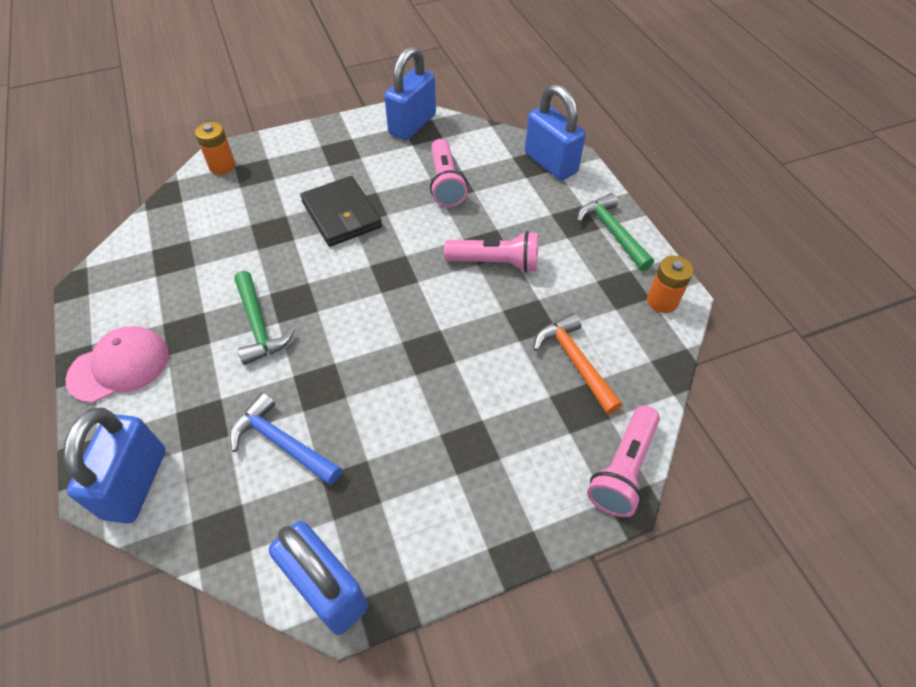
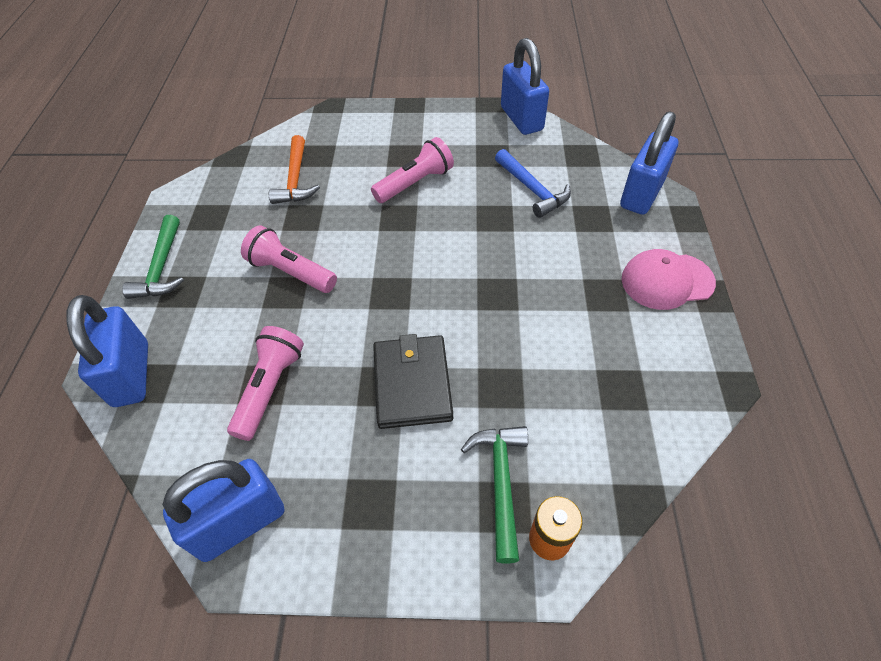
camera: 155 degrees left, 0 degrees up
green hammer [234,271,295,365] -> green hammer moved to [461,426,528,564]
pink flashlight [587,405,660,517] -> pink flashlight moved to [371,137,454,203]
orange battery [647,255,694,313] -> none

